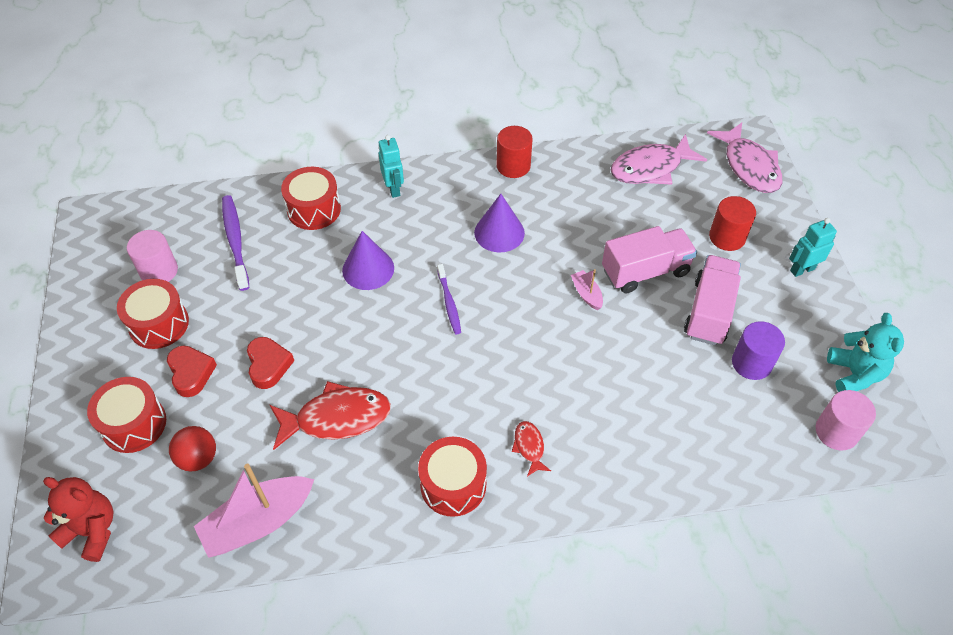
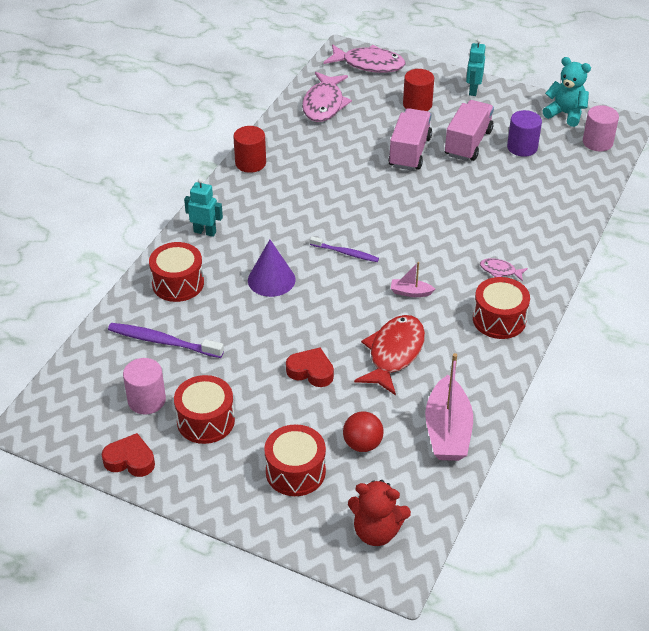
camera: 55 degrees left, 10 degrees down
red teddy bear [43,477,114,562] -> red teddy bear turned 135 degrees counterclockwise [348,480,411,546]
red heart [167,346,217,397] -> red heart moved to [102,433,155,477]
purple cone [474,194,525,252] -> none
red fish [512,421,551,476] -> pink fish [480,258,528,281]
pink boat [571,269,603,310] -> pink boat moved to [391,262,435,297]
pink truck [684,255,741,345] -> pink truck turned 60 degrees clockwise [445,100,494,161]

